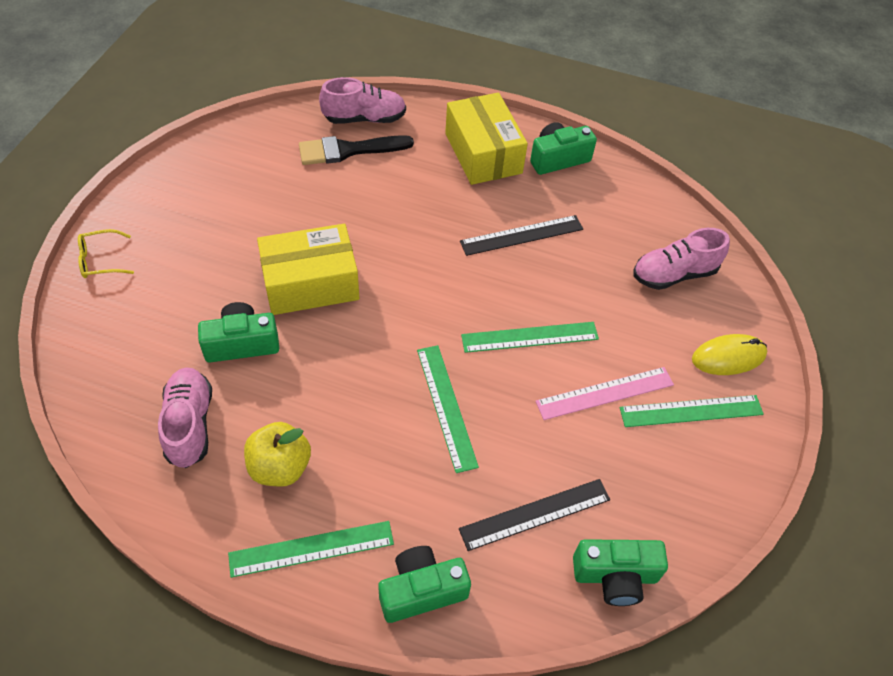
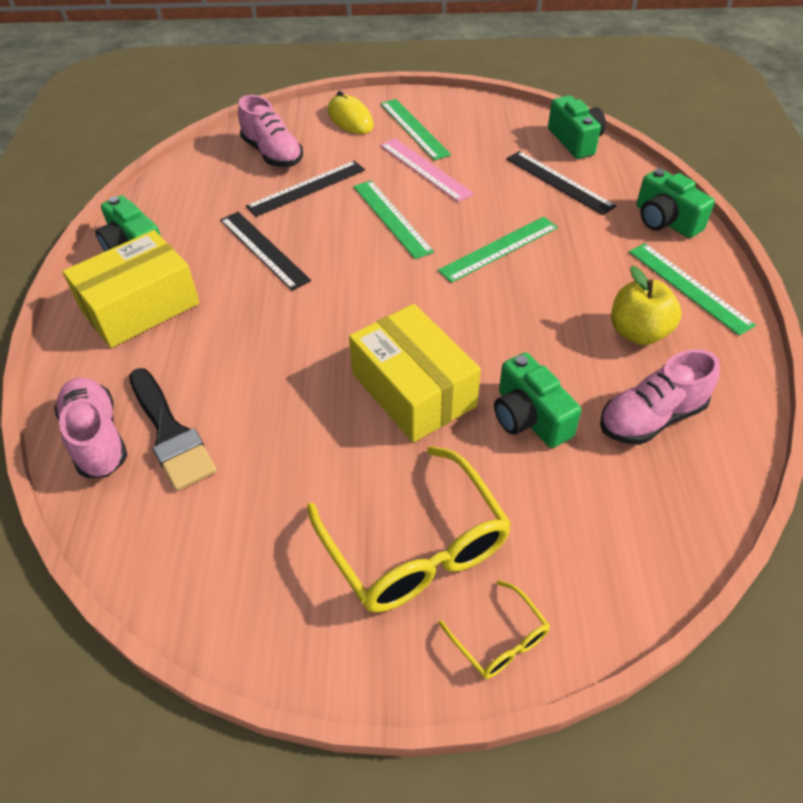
camera: 105 degrees left, 5 degrees down
none -> black ruler [246,161,365,217]
none -> yellow glasses [307,446,511,613]

